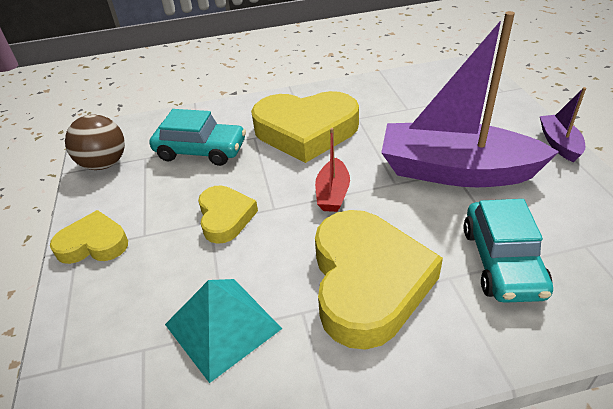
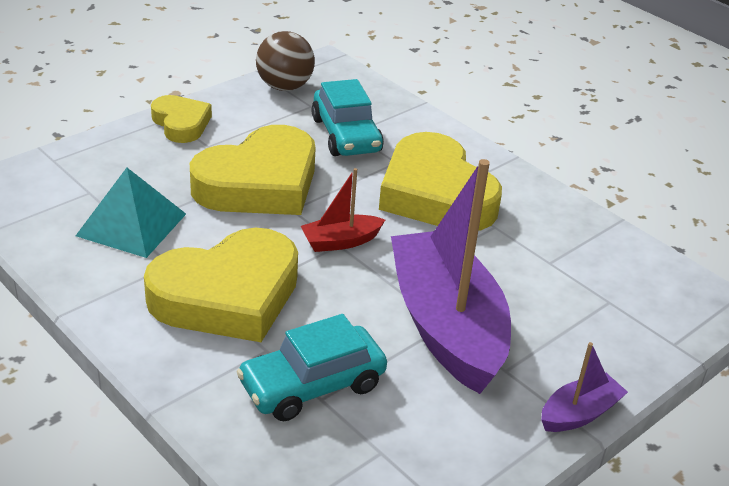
camera: 55 degrees right, 5 degrees down
yellow heart [198,185,258,244] -> yellow heart [190,125,316,215], size x1.85

